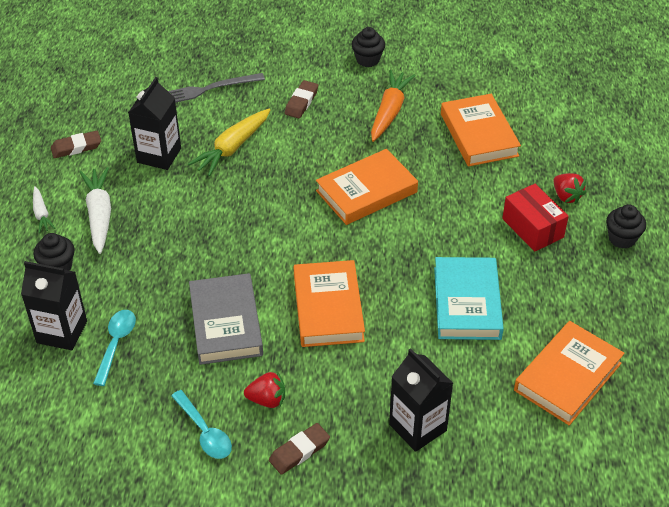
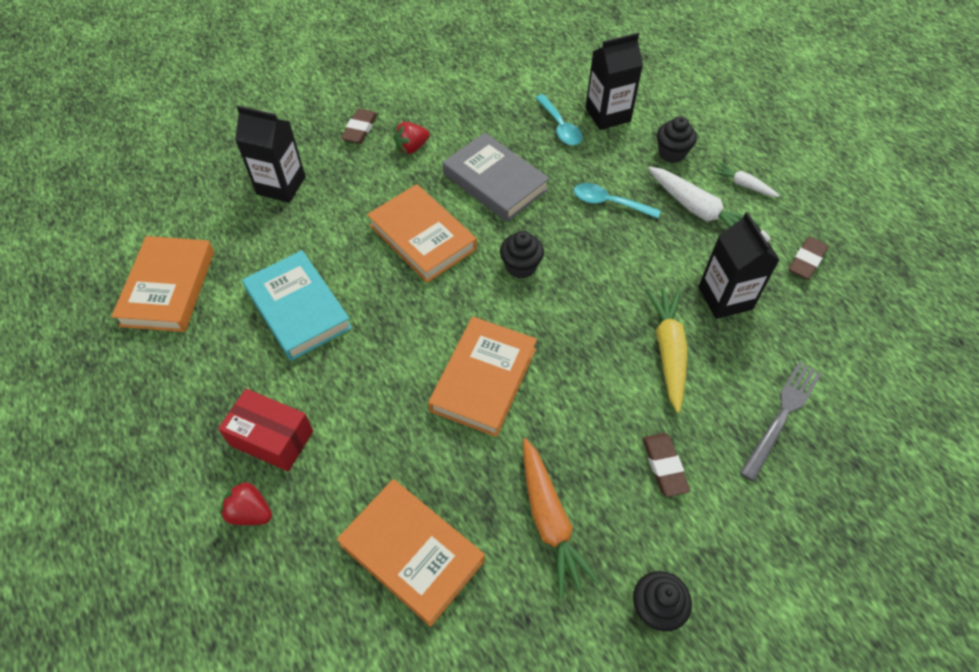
camera: 145 degrees right, 10 degrees up
turquoise spoon [171,390,232,459] -> turquoise spoon moved to [574,183,661,218]
black cupcake [606,205,646,249] -> black cupcake moved to [500,231,544,279]

